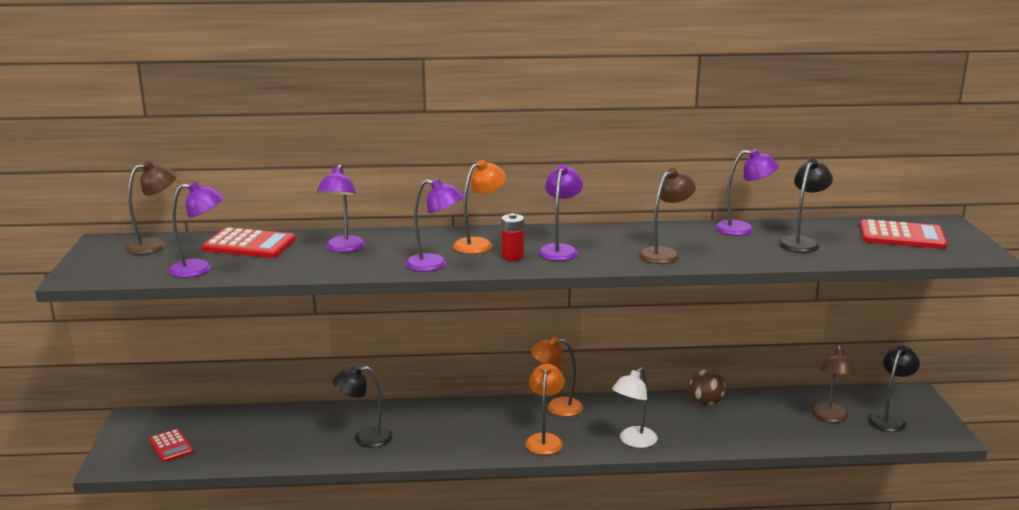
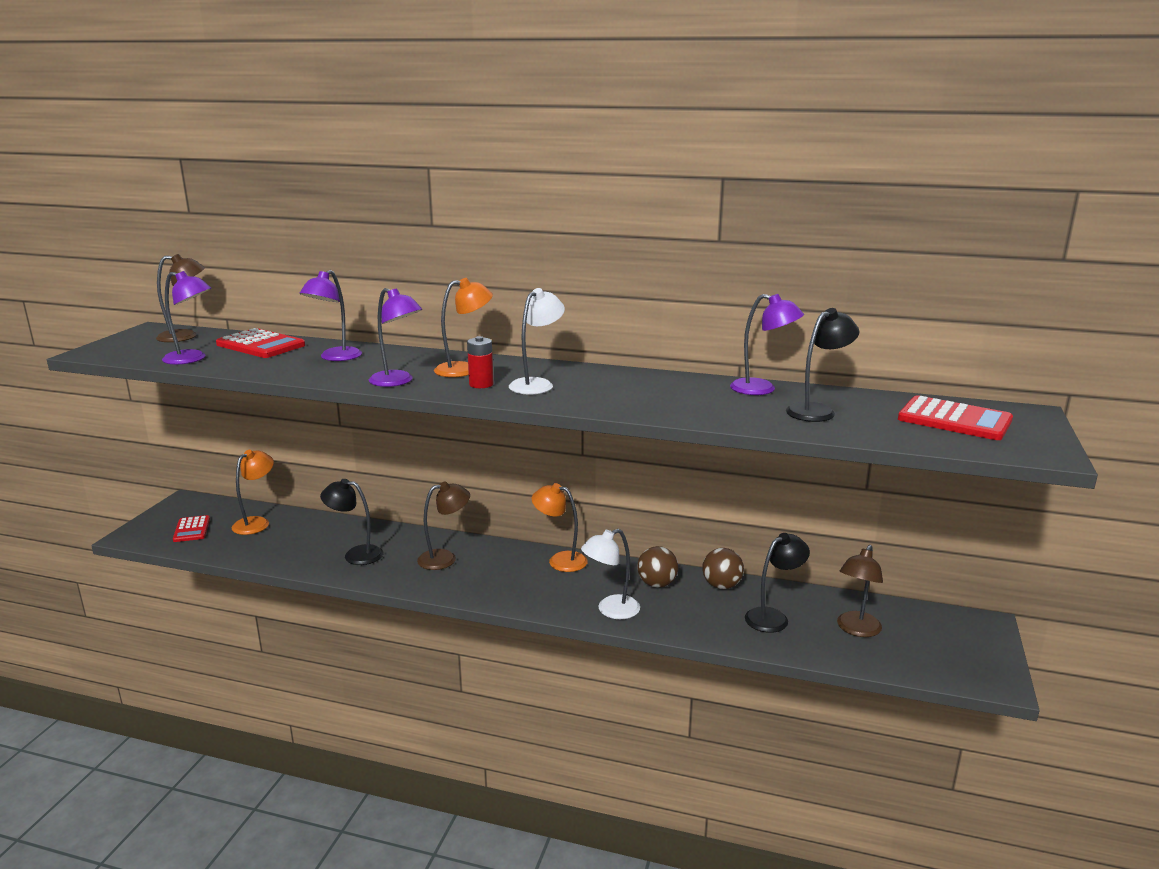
camera: 20 degrees right, 0 degrees up
orange lamp [525,364,565,455] -> orange lamp moved to [232,450,274,535]
purple lamp [538,164,583,261] -> white lamp [509,288,565,395]
brown lamp [639,168,696,264] -> brown lamp moved to [417,482,470,570]
black lamp [868,346,920,432] -> black lamp moved to [745,533,810,633]
none -> brown ball [637,546,678,588]

